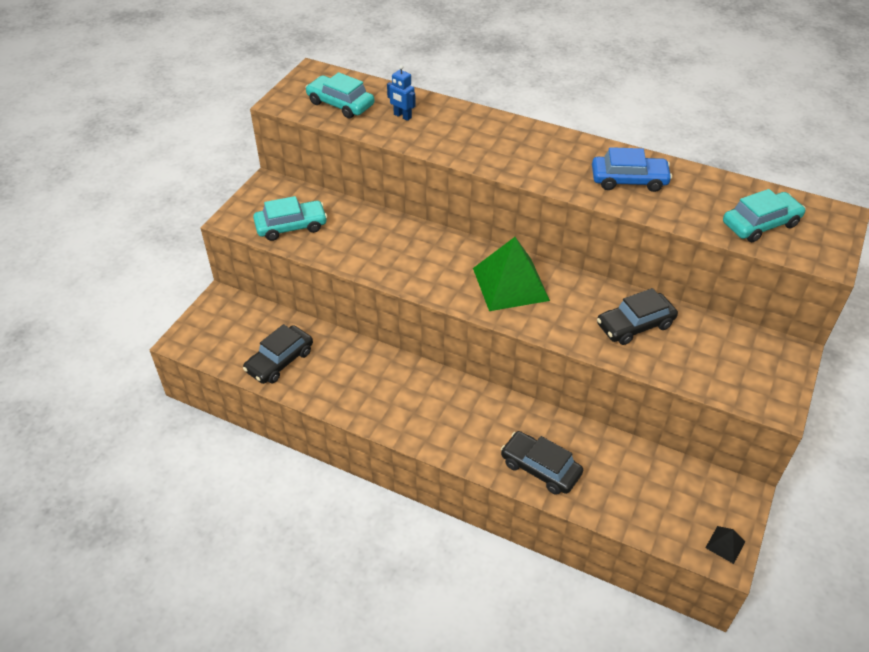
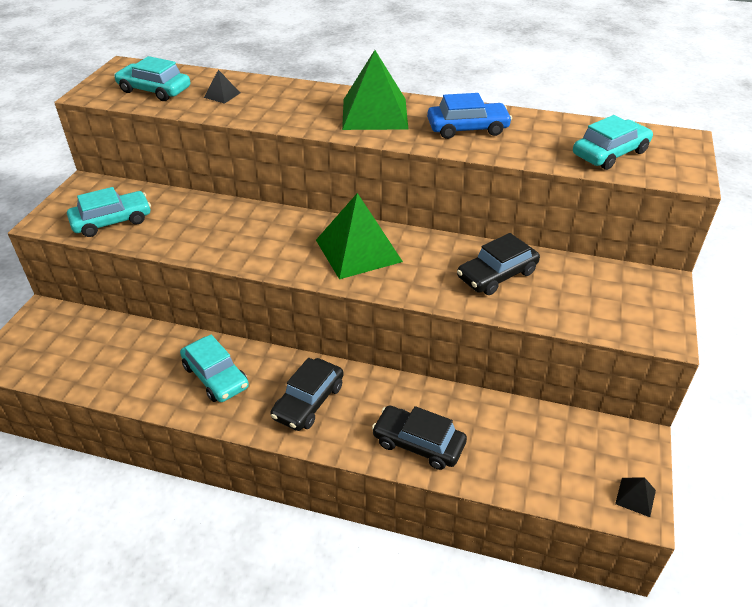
camera: 10 degrees left, 5 degrees down
black car [243,324,313,384] -> black car moved to [270,358,344,431]
blue robot [387,65,416,121] -> black pyramid [204,70,240,104]
none -> turquoise car [180,335,249,402]
none -> green pyramid [342,50,408,130]

